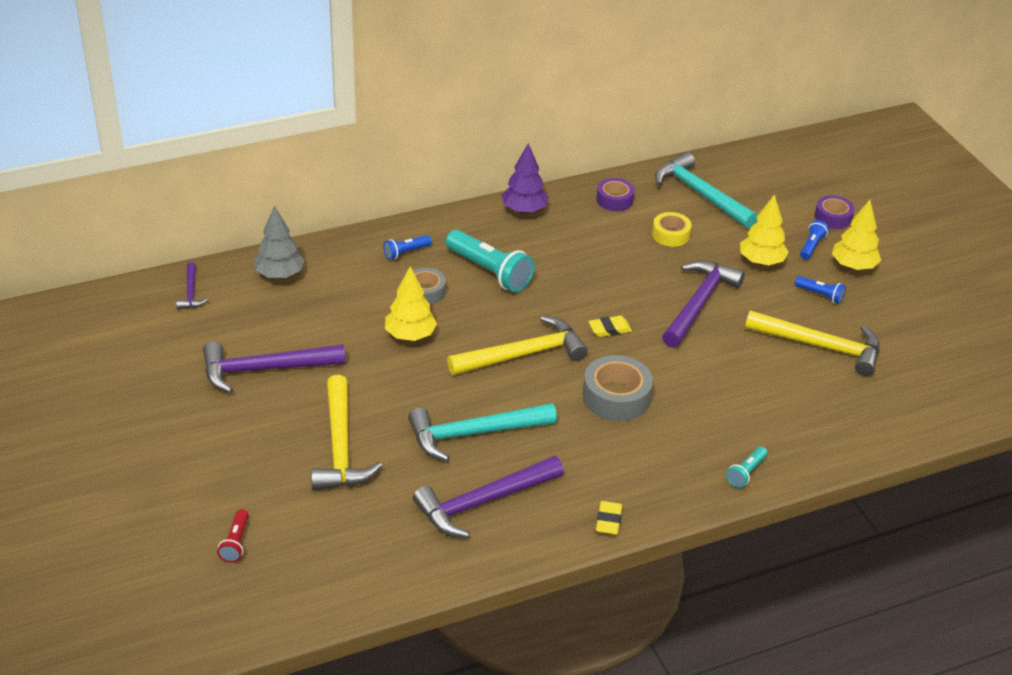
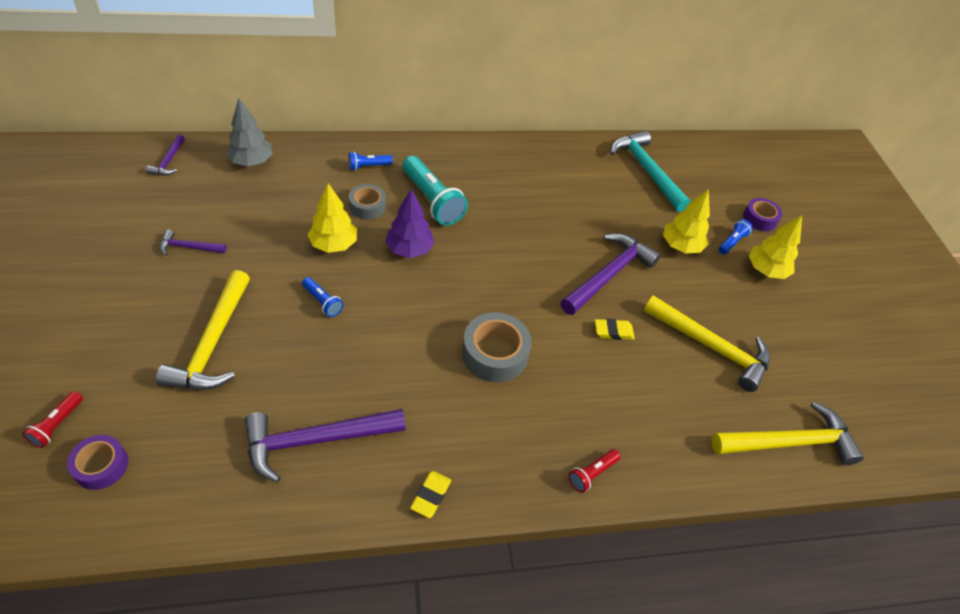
camera: 10 degrees right, 10 degrees up
purple hammer [203,342,346,393] -> purple hammer [160,230,227,255], size x0.49
turquoise hammer [408,403,557,461] -> none
yellow hammer [447,316,588,375] -> yellow hammer moved to [712,401,864,465]
purple tree [502,143,549,213] -> purple tree moved to [385,189,434,258]
yellow eraser [589,316,632,337] -> yellow eraser moved to [595,319,635,340]
purple tape [596,178,634,211] -> purple tape moved to [67,435,128,490]
yellow tape [652,212,692,247] -> none
turquoise flashlight [726,446,768,488] -> red flashlight [568,449,621,493]
blue flashlight [795,276,846,304] -> blue flashlight moved to [302,277,343,317]

